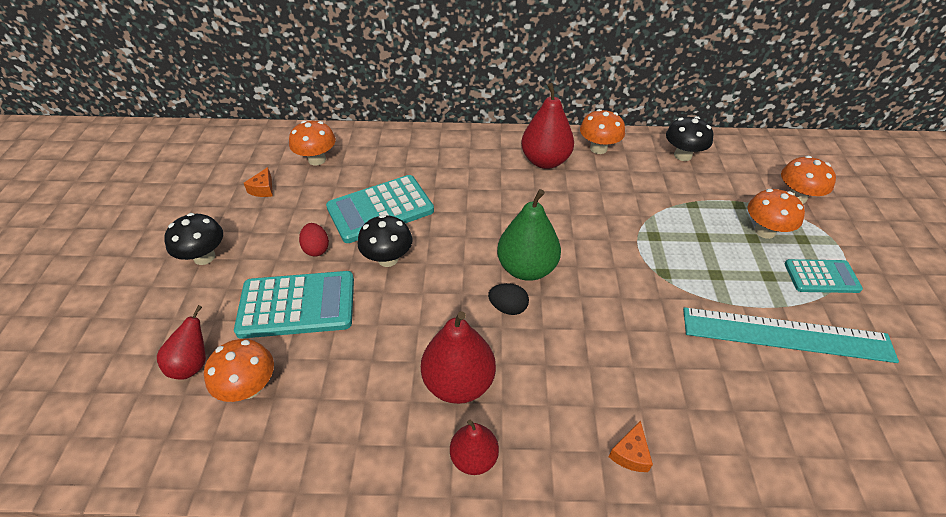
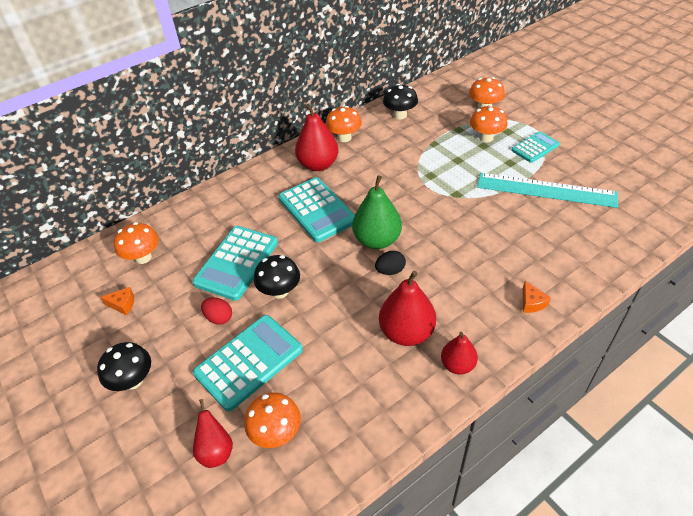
camera: 35 degrees left, 0 degrees up
orange cheese [244,167,273,197] -> orange cheese turned 60 degrees counterclockwise [100,287,134,315]
turquoise ruler [683,307,899,363] -> turquoise ruler turned 45 degrees clockwise [477,173,618,208]
none -> turquoise calculator [279,177,355,242]

